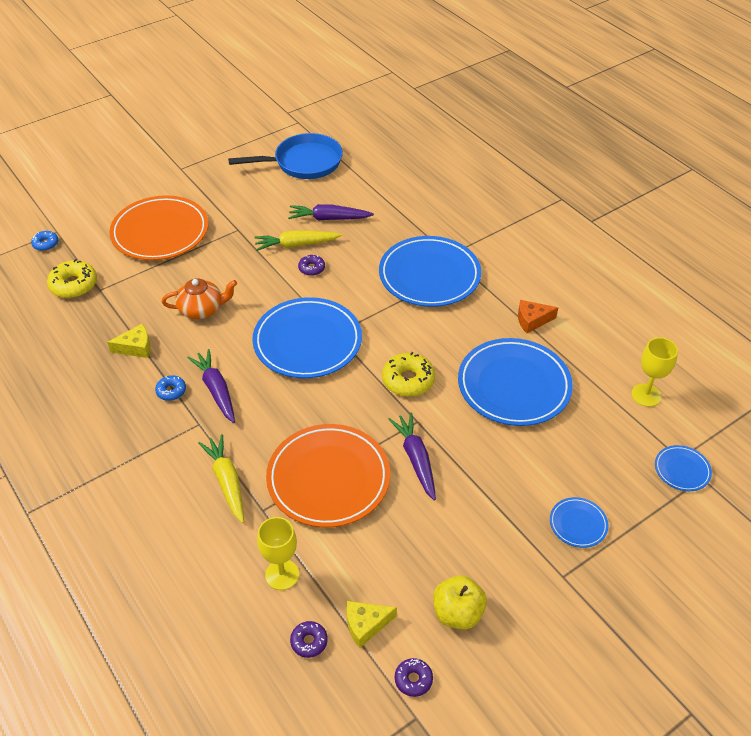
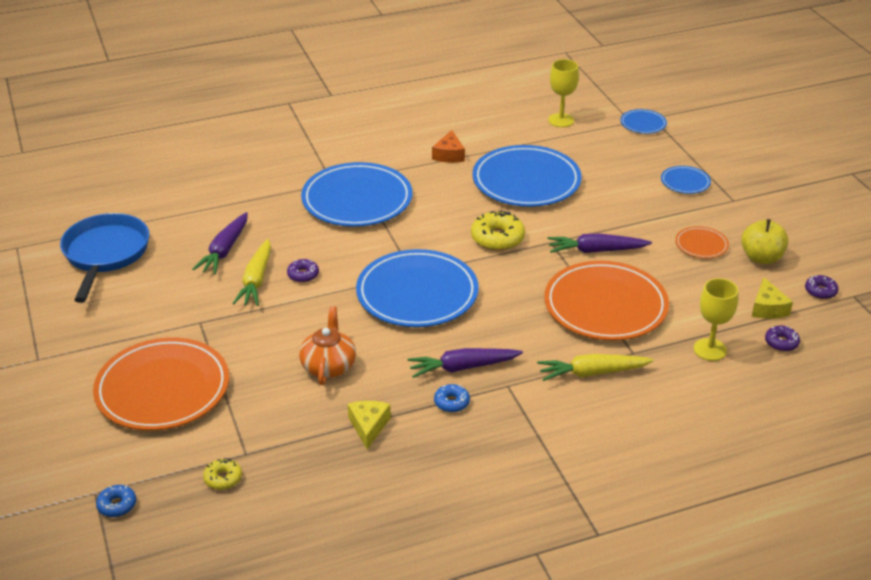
camera: 75 degrees left, 10 degrees down
yellow donut [47,259,97,298] -> yellow donut [203,458,242,490], size x0.57
none -> orange plate [675,226,729,258]

